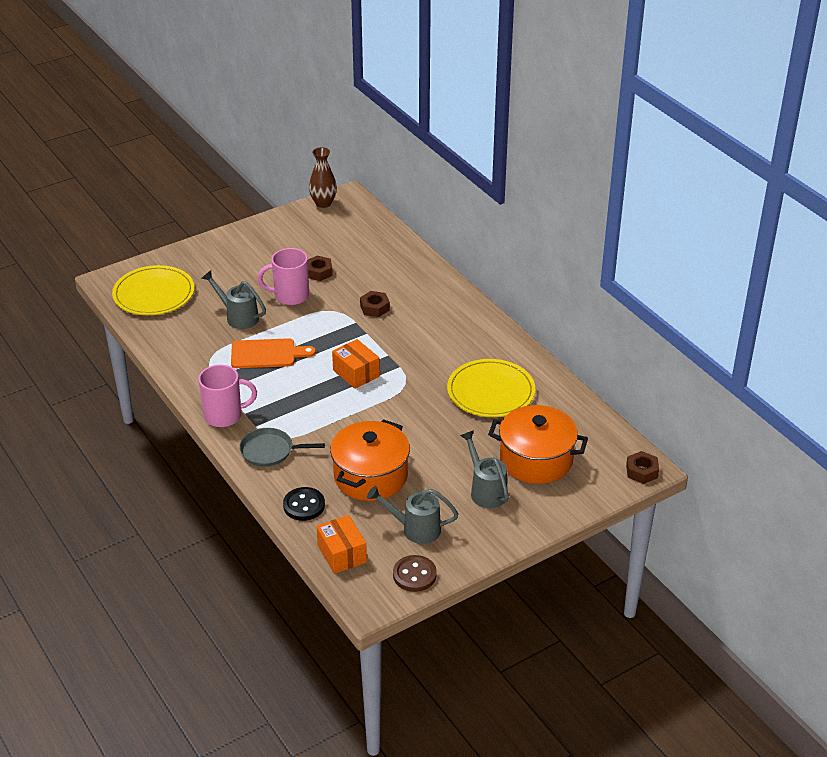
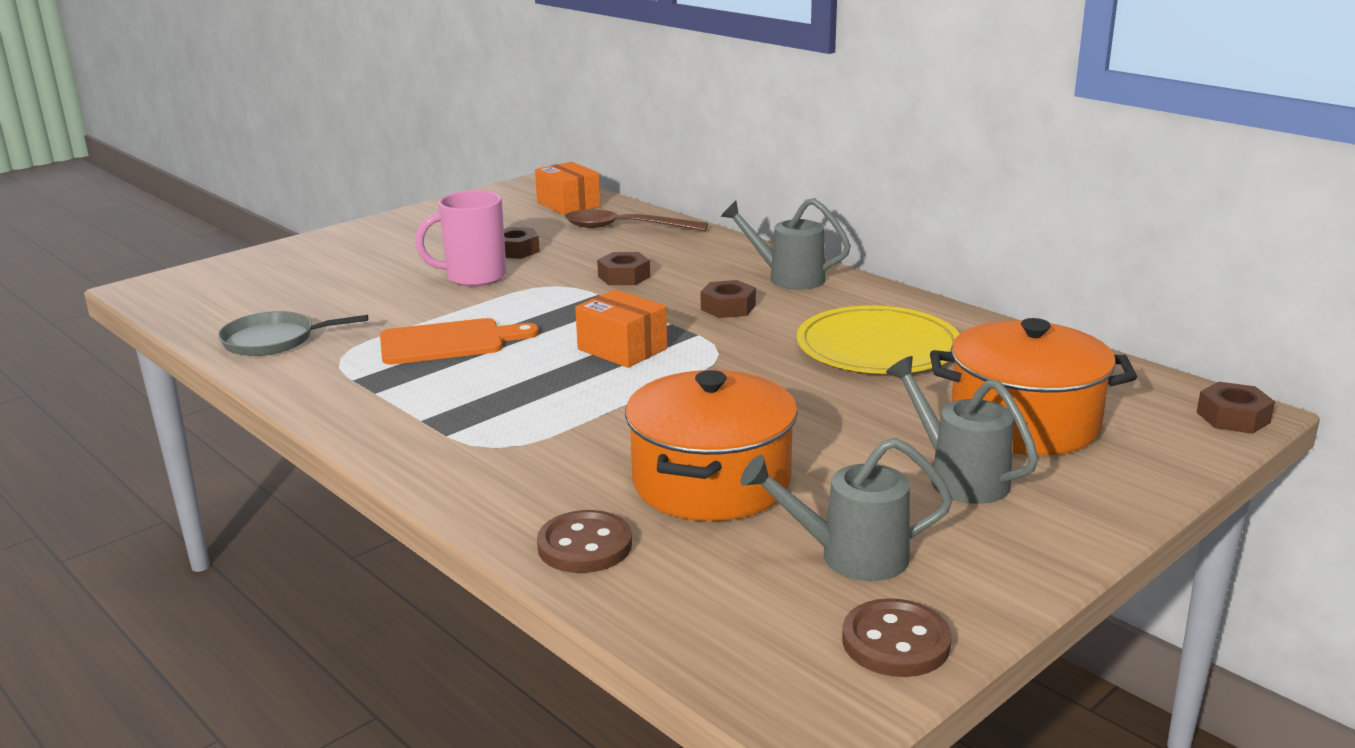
camera: 10 degrees left, 15 degrees down
yellow plate [112,265,195,315] -> none
pink mug [198,365,257,427] -> none
grey watering can [201,270,266,329] -> grey watering can moved to [721,198,851,290]
grey pan [239,428,325,467] -> grey pan moved to [218,311,368,356]
black button [283,487,325,521] -> brown button [537,510,632,573]
brown vase [309,147,337,208] -> none
orange box [316,515,367,574] -> orange box moved to [535,162,601,215]
none -> brown spoon [565,209,708,231]
none -> brown nut [701,280,756,318]

